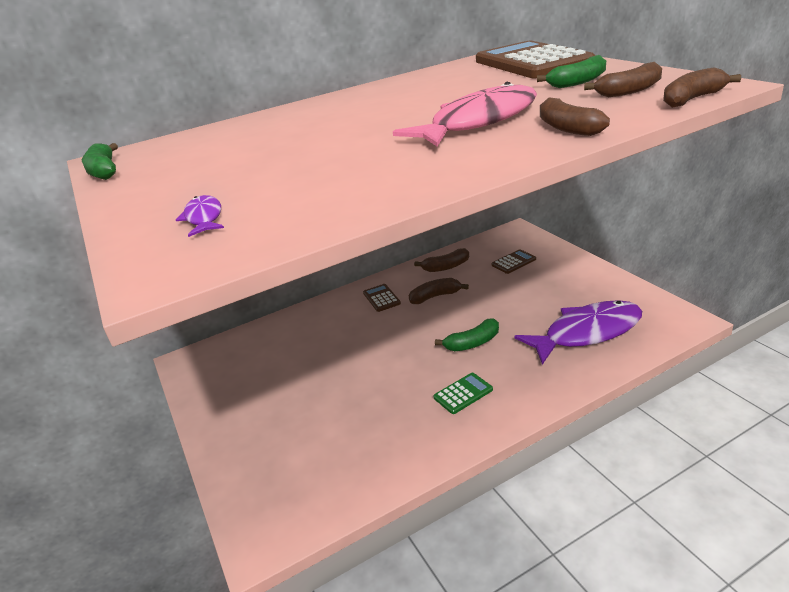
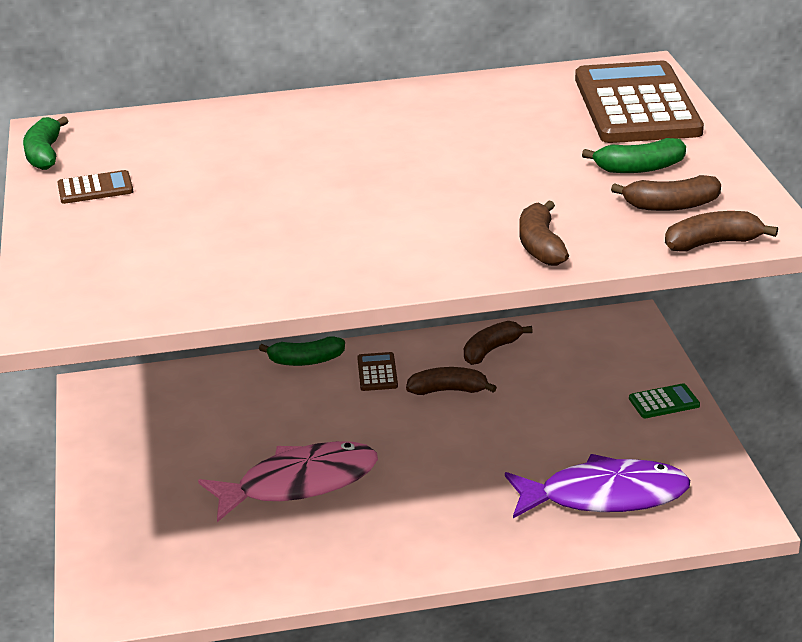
camera: 15 degrees right, 0 degrees up
purple fish [176,195,224,237] -> none
pink fish [393,82,537,146] -> pink fish moved to [198,441,378,522]
brown banana [414,248,469,272] -> brown banana turned 135 degrees clockwise [464,321,533,365]
green calculator [433,373,493,414] -> green calculator moved to [629,384,700,418]
green banana [435,318,499,351] -> green banana moved to [259,337,345,366]
brown calculator [492,249,536,274] -> brown calculator moved to [57,170,134,204]

